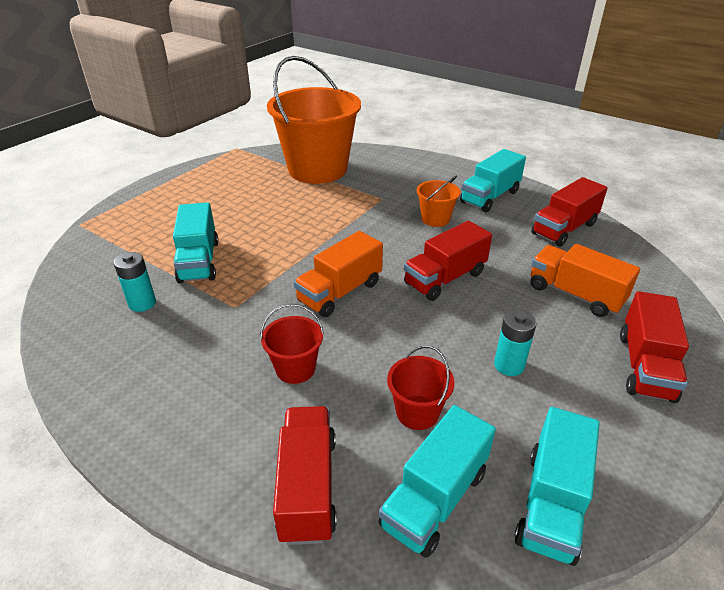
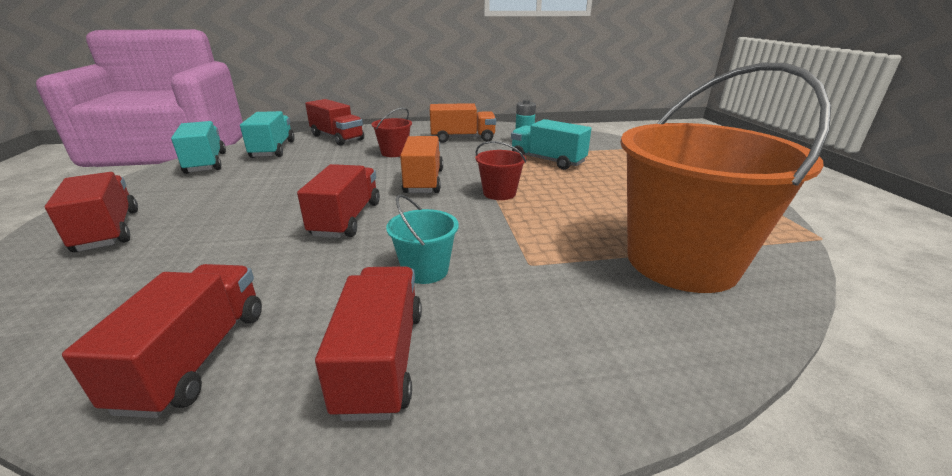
camera: 135 degrees right, 10 degrees down
red bucket [387,346,455,430] -> red bucket moved to [475,141,526,200]
orange bucket [417,176,460,227] -> turquoise bucket [386,194,459,284]
turquoise truck [460,149,526,212] -> red truck [315,266,422,421]
turquoise battery [494,310,536,376] -> none
orange truck [530,244,640,317] -> orange truck moved to [430,103,496,143]

